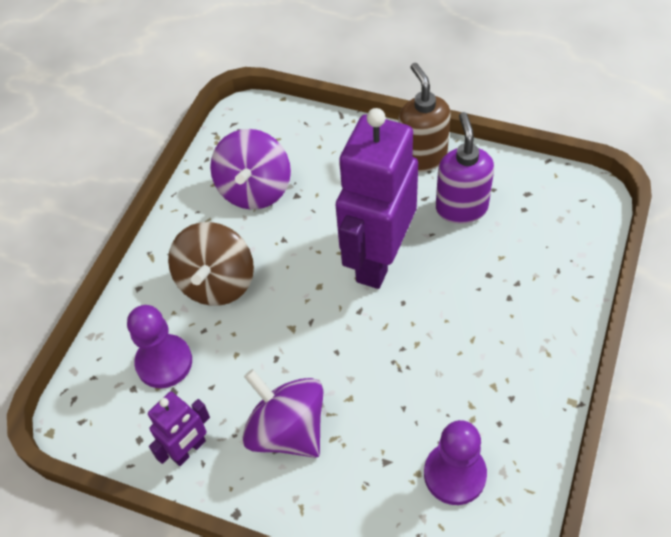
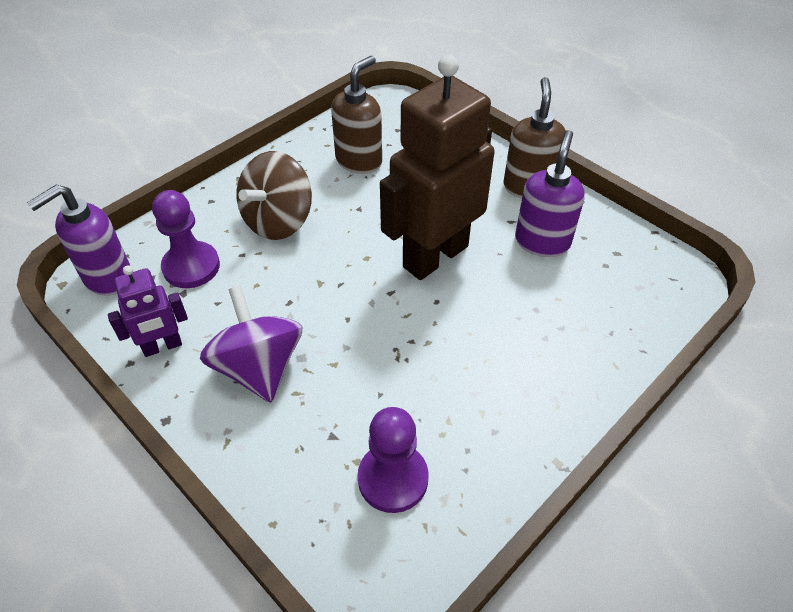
camera: 20 degrees right, 5 degrees down
purple spinning top [210,129,291,210] -> brown soap dispenser [331,56,382,174]
purple robot [336,108,418,289] -> brown robot [380,54,495,280]
none -> purple soap dispenser [27,184,130,296]

